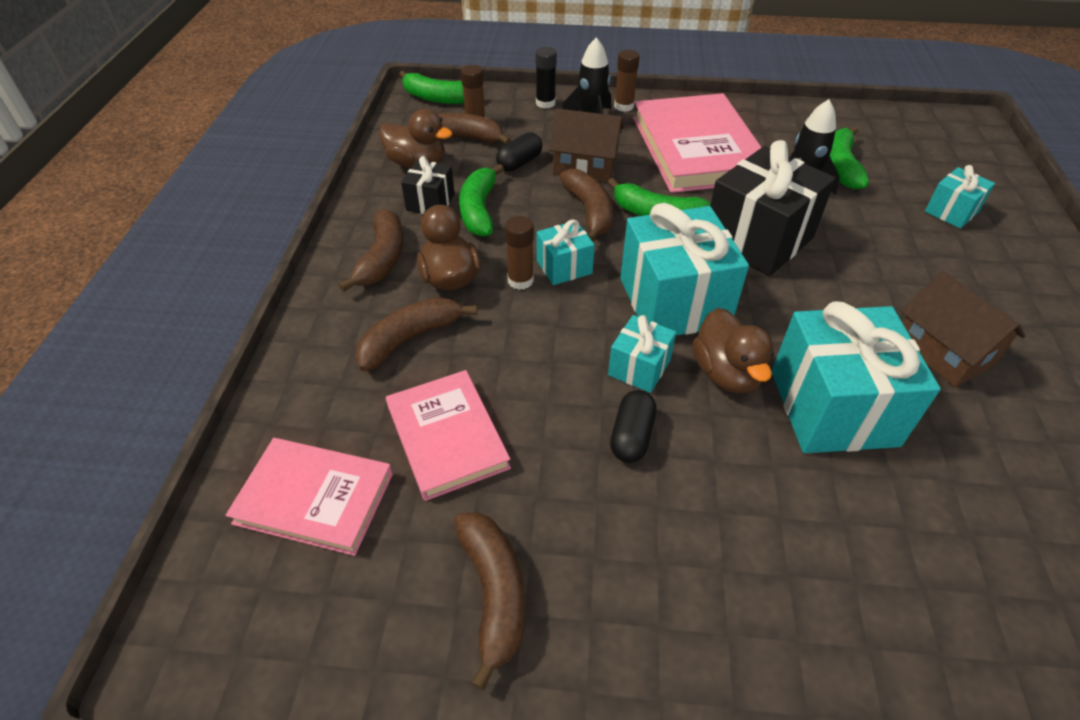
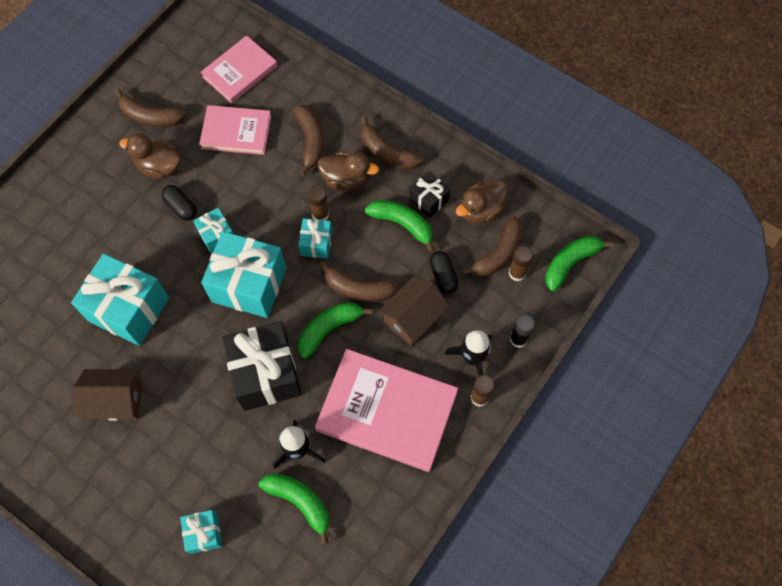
camera: 120 degrees right, 20 degrees up
brown duck [693,308,774,393] -> brown duck moved to [119,133,181,179]

